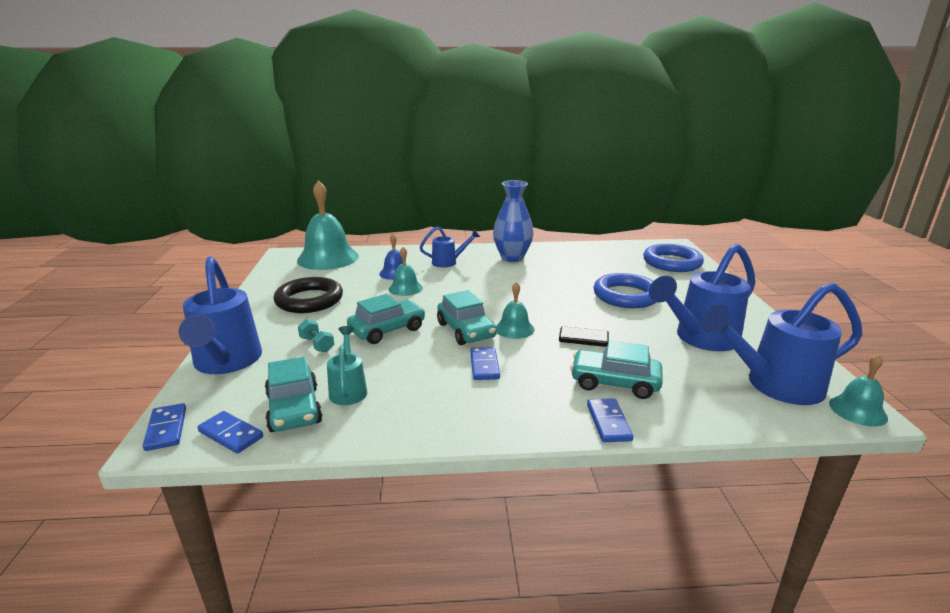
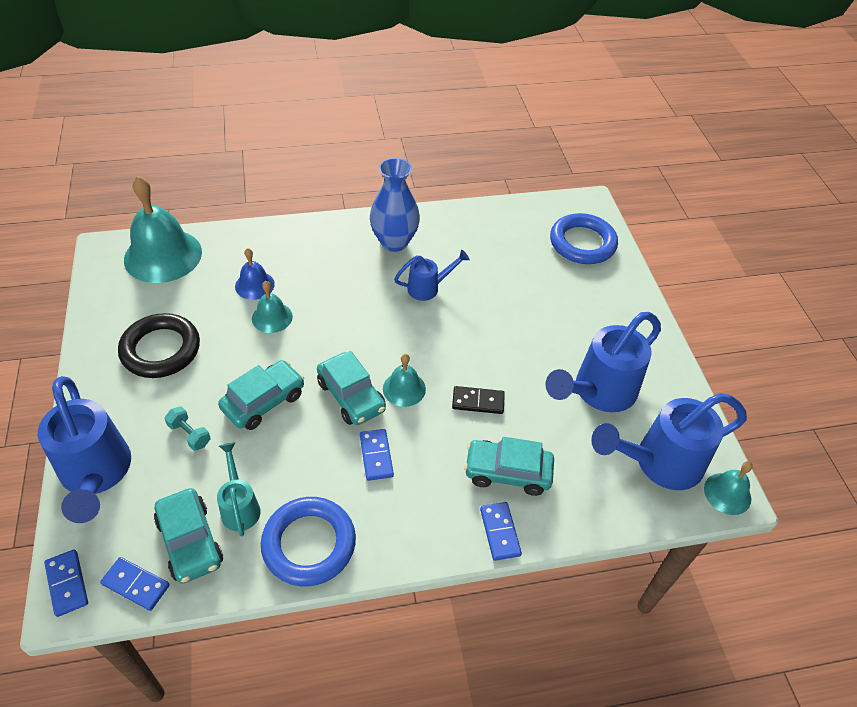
camera: 10 degrees left, 25 degrees up
blue watering can [420,226,480,267] -> blue watering can moved to [394,250,470,301]
blue ring [594,273,656,308] -> blue ring moved to [261,497,356,586]

